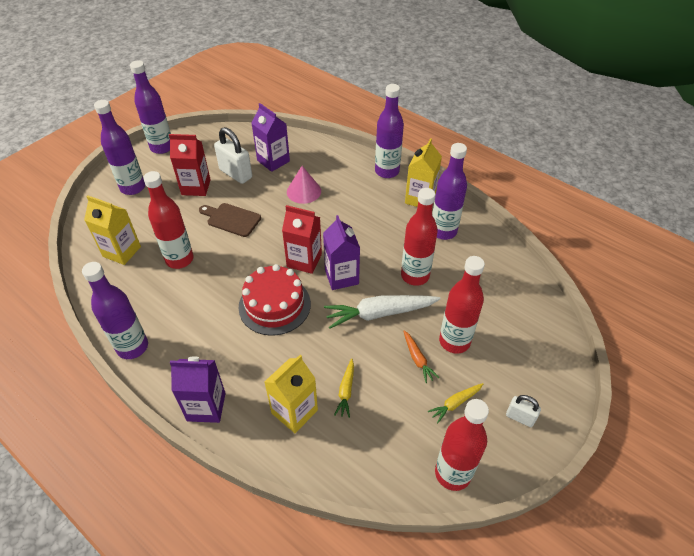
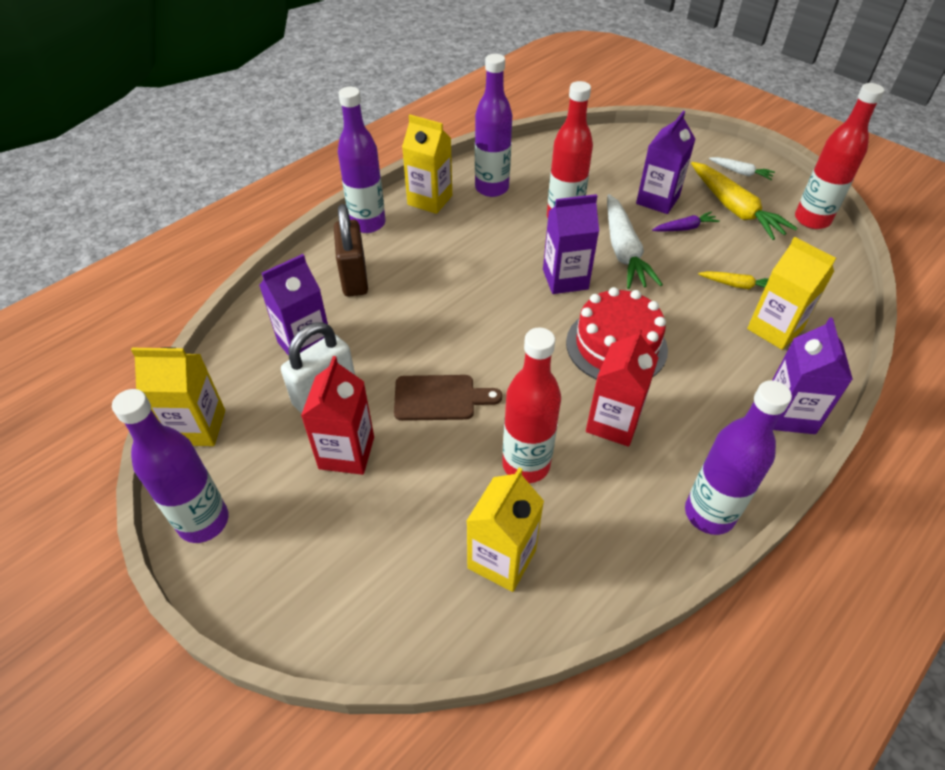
camera: 85 degrees left, 0 degrees up
purple bottle [94,100,145,195] -> none
brown cutting board [199,203,261,237] -> brown cutting board turned 120 degrees counterclockwise [394,375,502,421]
red carton [282,205,322,274] -> red carton moved to [586,327,658,447]
pink cone [287,166,321,204] -> none
orange carrot [404,330,439,383] -> purple carrot [652,212,720,232]
yellow carrot [428,383,483,424] -> yellow carrot [691,162,797,240], size x1.96
red bottle [439,256,485,354] -> purple carton [636,111,695,214]
white padlock [506,395,541,427] -> white carrot [709,157,775,180]
none -> yellow carton [131,347,225,446]
none -> brown padlock [334,204,368,297]

